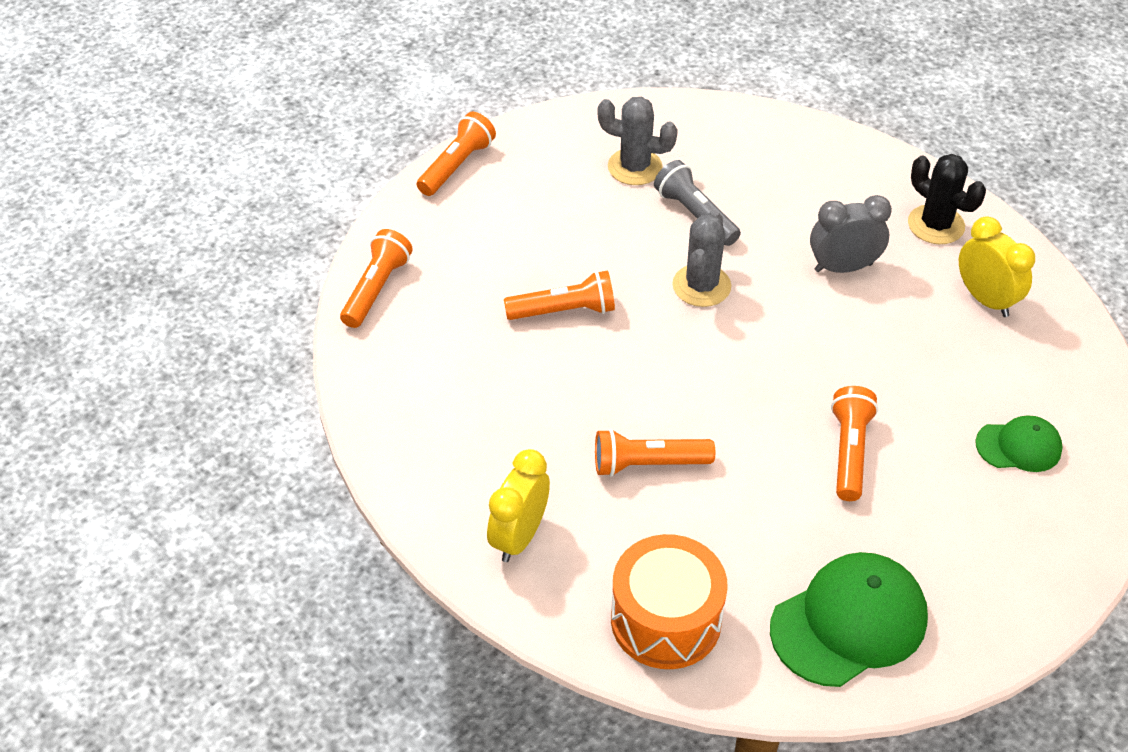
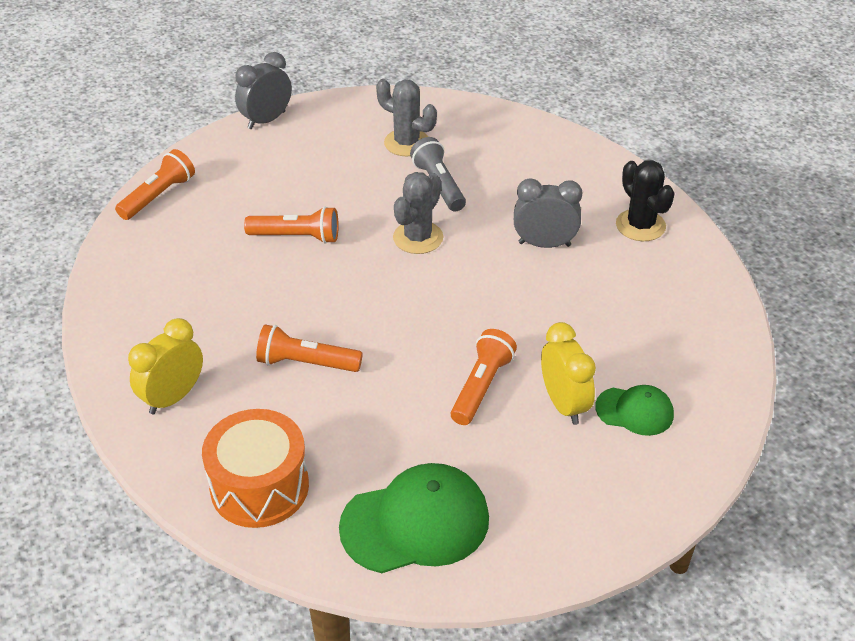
camera: 15 degrees right, 5 degrees down
orange flashlight [417,112,496,196] -> grey clock [235,52,292,129]
yellow clock [959,216,1035,317] -> yellow clock moved to [541,322,596,425]

